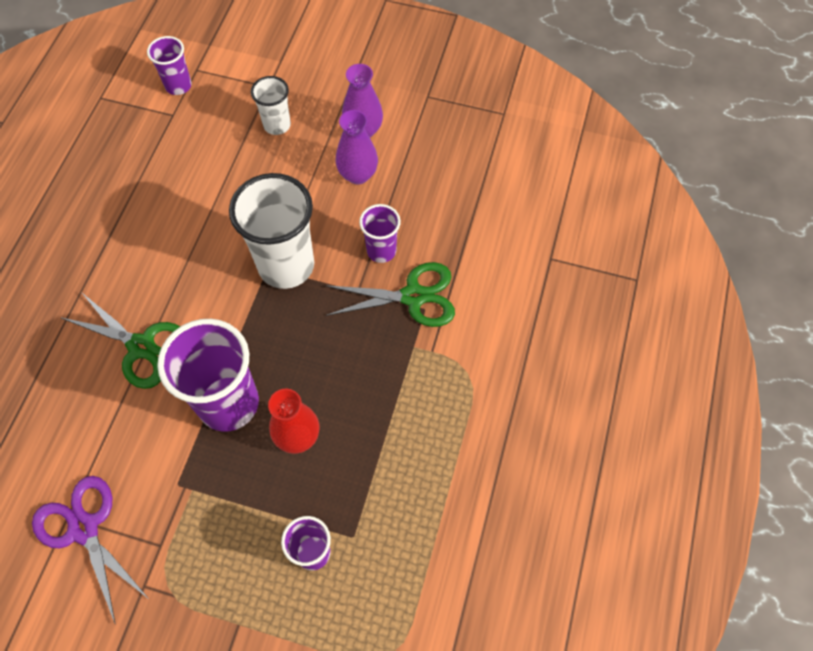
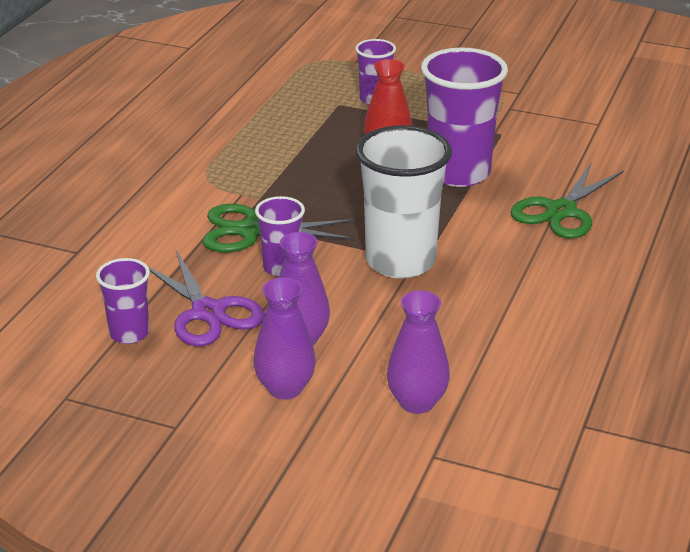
camera: 175 degrees left, 30 degrees down
purple scissors [32,476,150,623] -> purple scissors moved to [149,250,265,346]
green scissors [60,292,180,389] -> green scissors turned 90 degrees counterclockwise [510,162,624,239]
purple cup [147,36,192,95] -> purple cup moved to [96,258,150,344]
white cup [251,76,291,135] -> purple vase [387,290,450,414]

